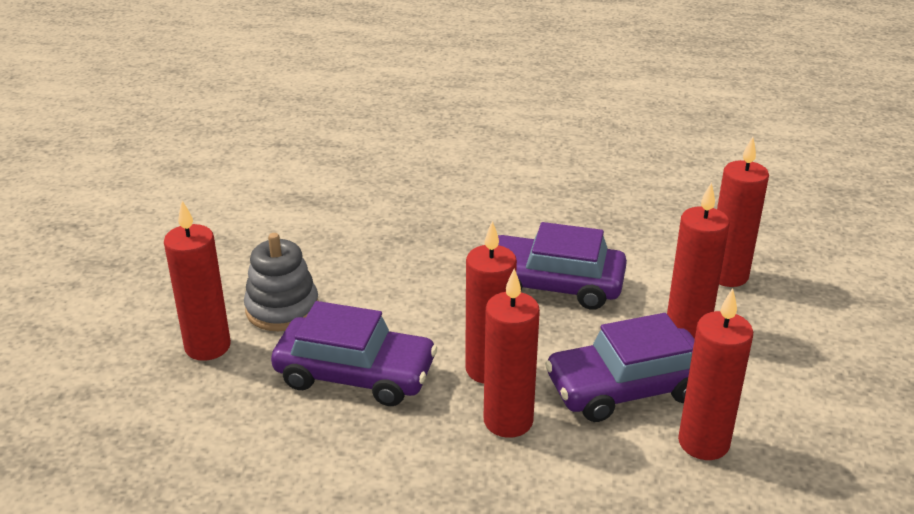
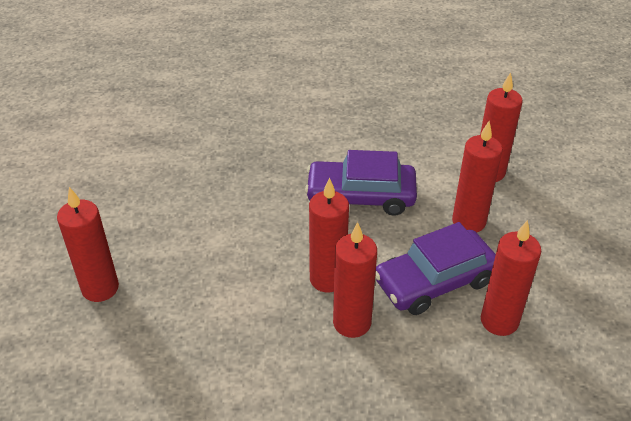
camera: 10 degrees left, 10 degrees up
grey stacking toy [244,233,318,331] -> none
purple car [271,301,437,406] -> none

